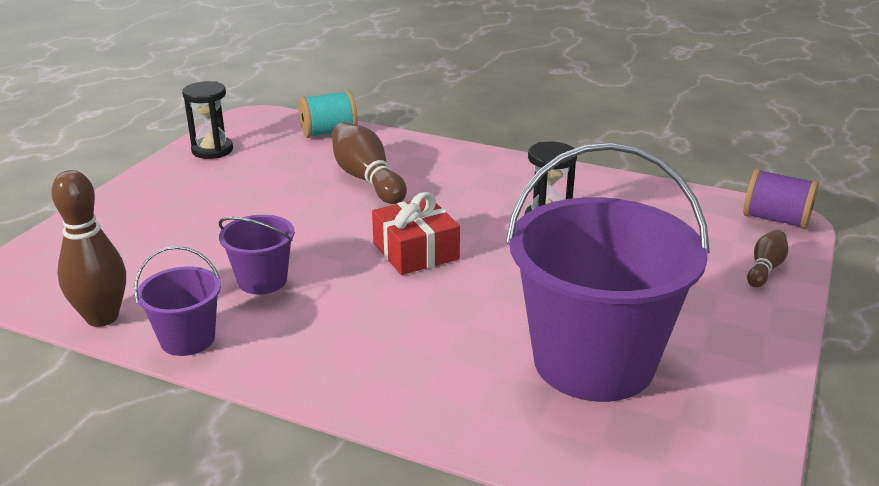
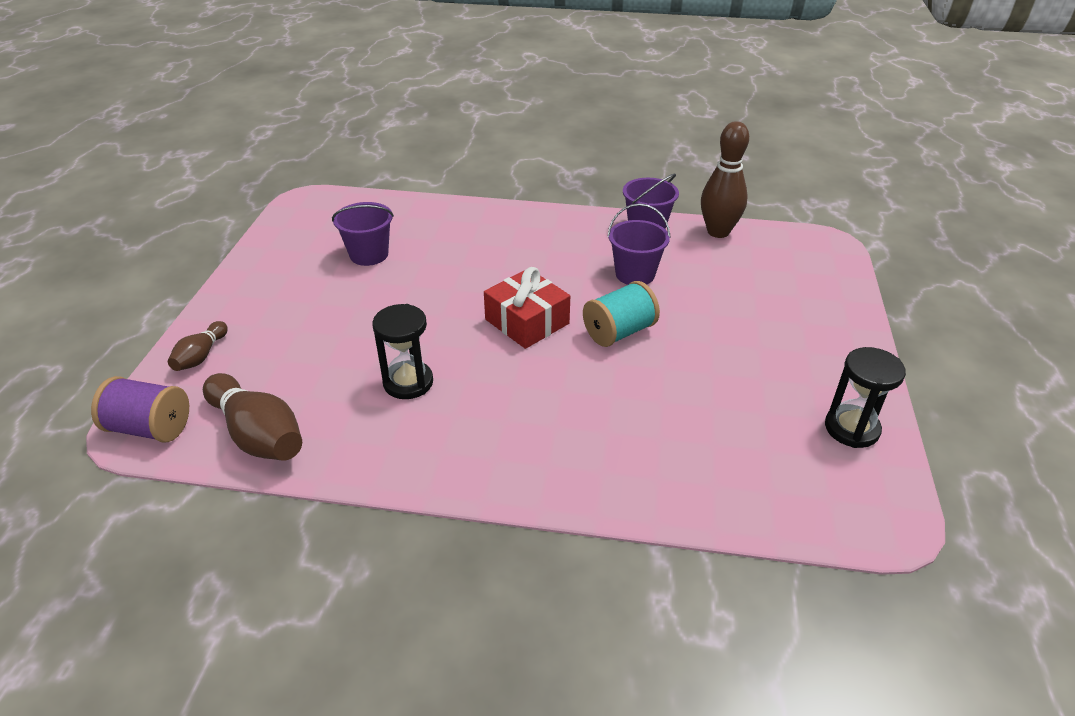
camera: 165 degrees right, 10 degrees up
turquoise spool [299,90,358,138] -> turquoise spool moved to [583,281,660,347]
brown bowling pin [332,122,407,204] -> brown bowling pin moved to [203,373,302,461]
purple bucket [506,142,710,402] -> purple bucket [332,202,394,266], size x0.46

